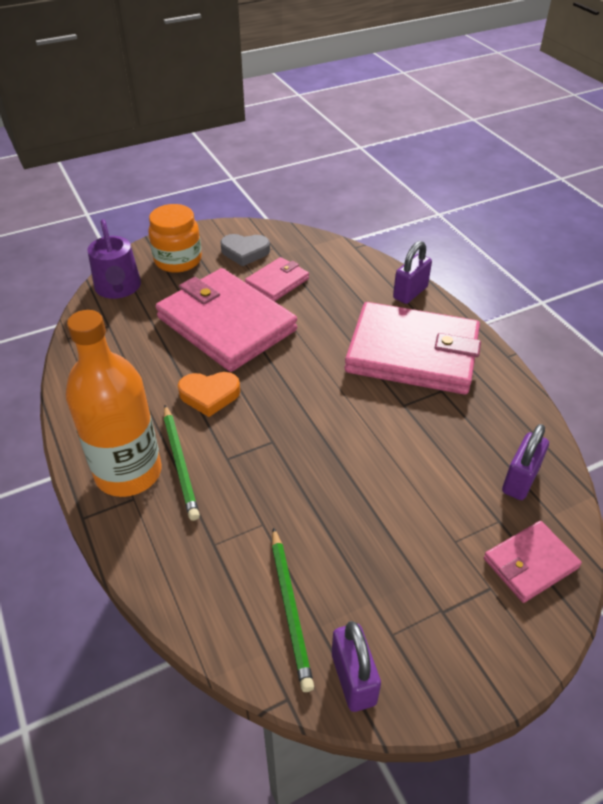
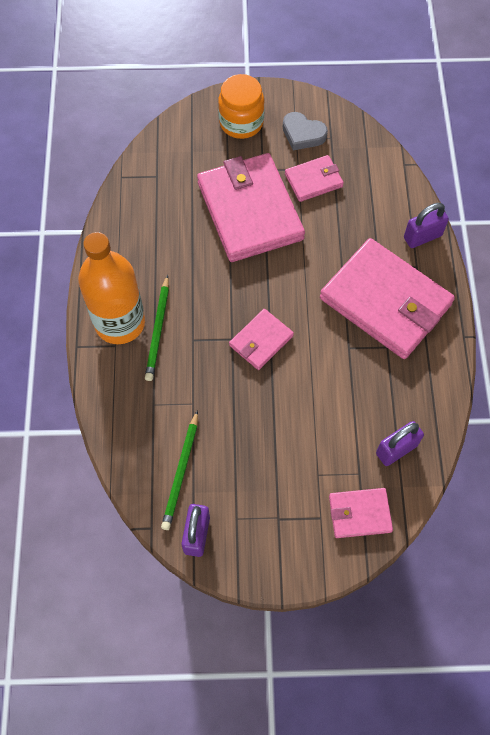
camera: 25 degrees right, 20 degrees up
purple watering can [88,219,141,299] -> none
orange heart [178,372,240,417] -> none
none -> pink wallet [229,309,294,370]

